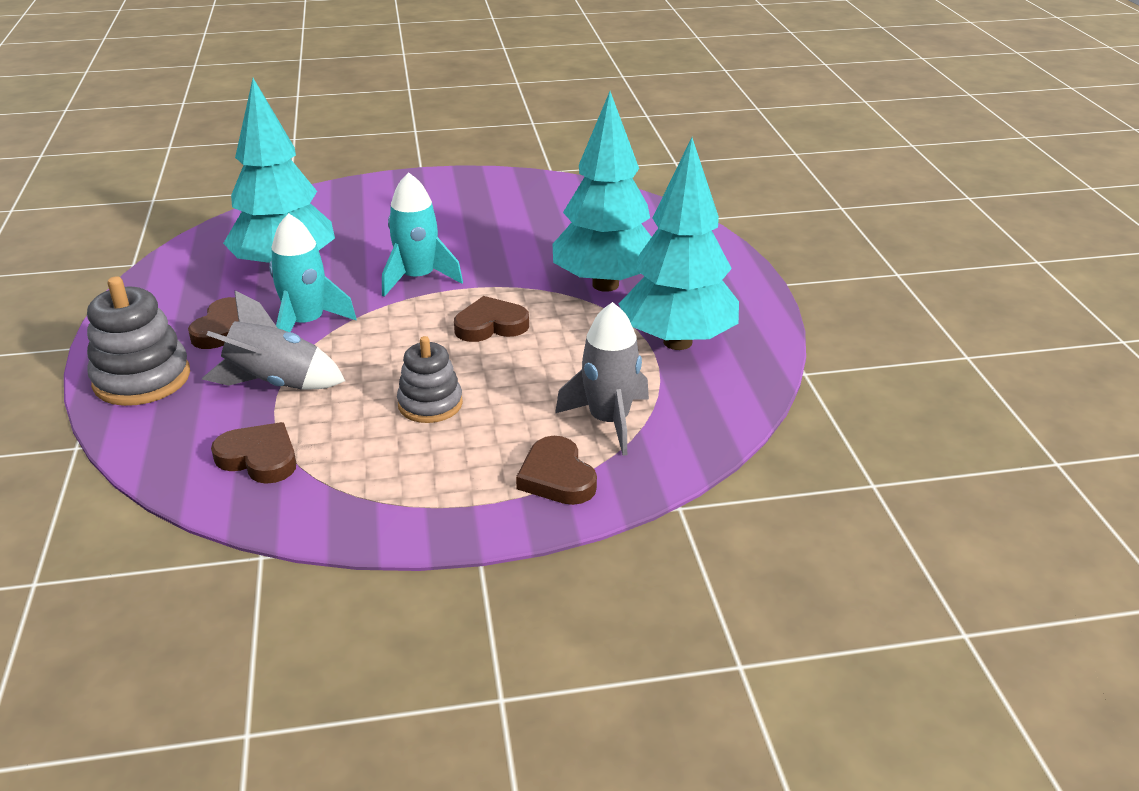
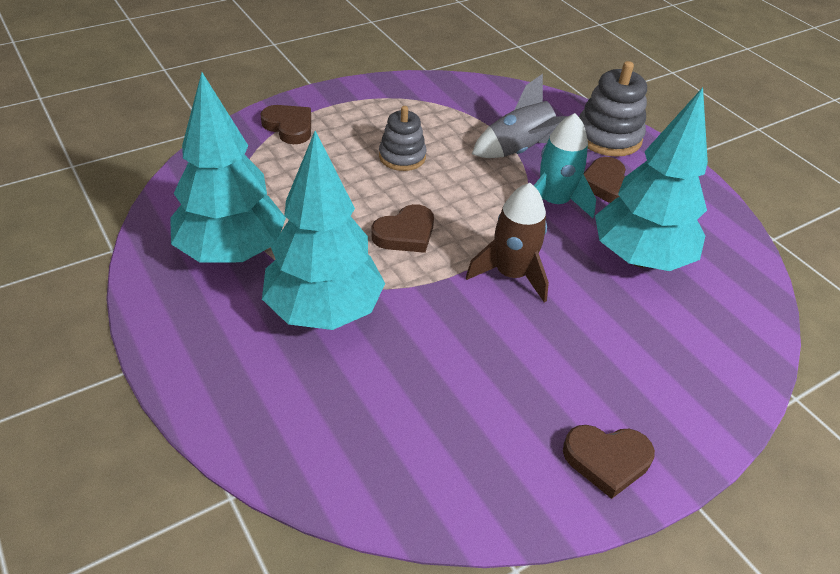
camera: 155 degrees right, 10 degrees up
brown heart [211,422,296,484] -> brown heart moved to [563,425,655,499]
turquoise rocket [382,172,463,297] -> brown rocket [466,183,549,302]
grey rocket [555,302,649,456] -> none

